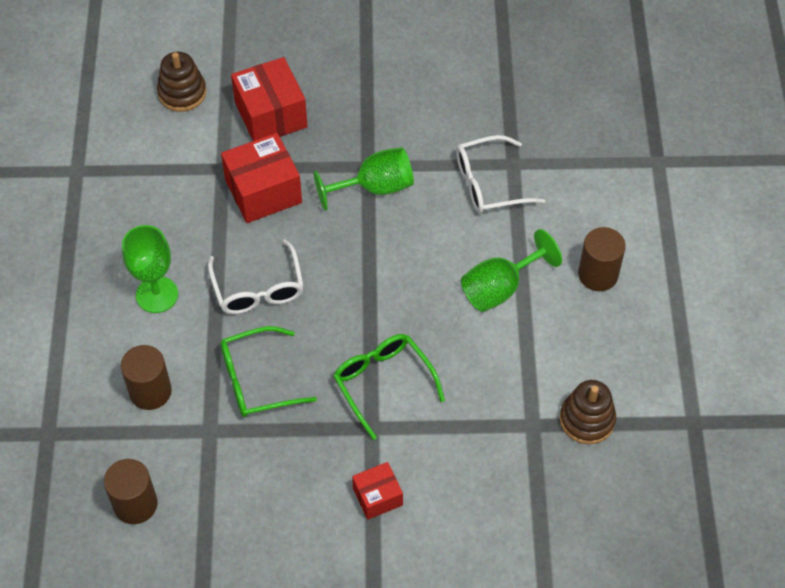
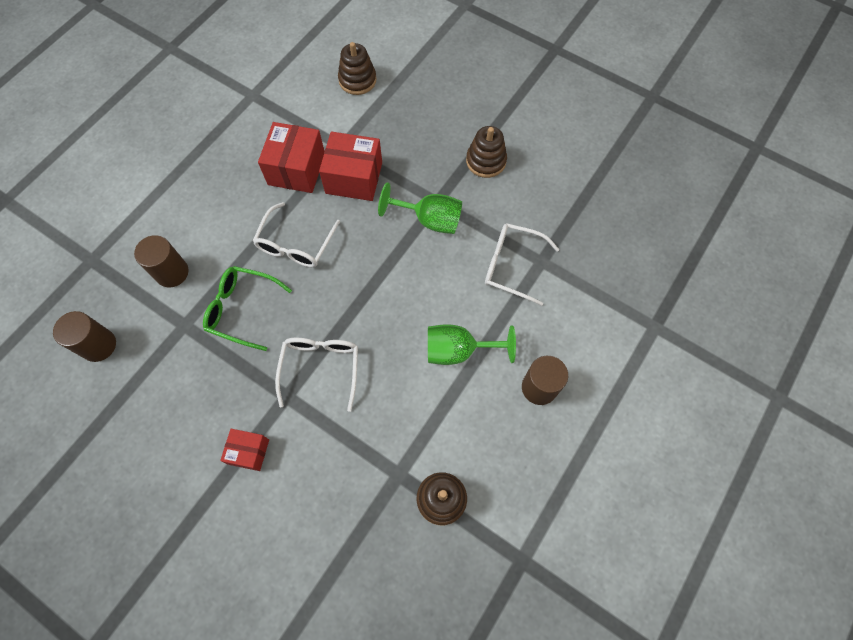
camera: 35 degrees right, 10 degrees up
green goblet [122,225,178,313] -> none
red box [231,57,308,141] -> red box moved to [258,122,324,193]
green glasses [333,334,445,440] -> white glasses [275,338,358,412]
none -> brown stacking toy [466,126,507,178]

